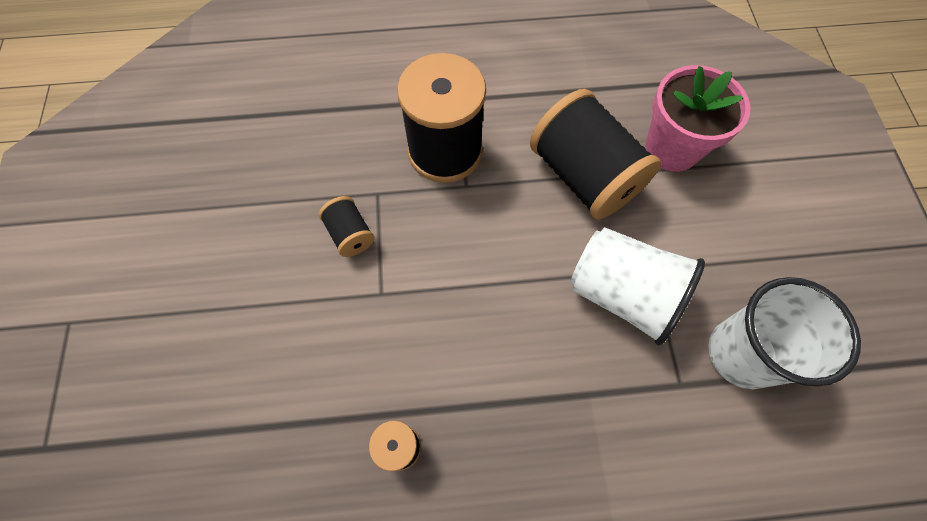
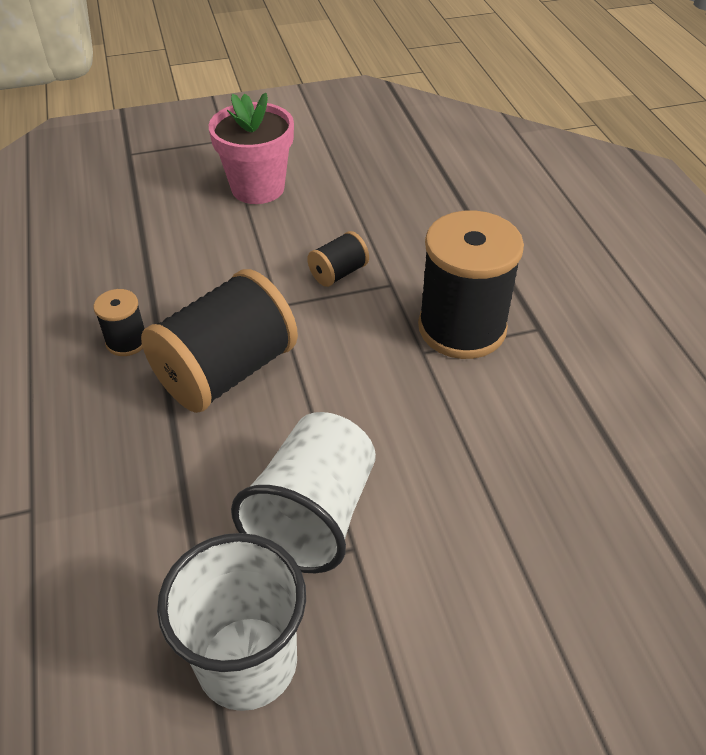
camera: 80 degrees right, 20 degrees down
black spool [530,89,661,220] -> black spool moved to [141,269,298,413]
pink flower pot [645,65,750,172] -> pink flower pot moved to [209,93,294,204]

